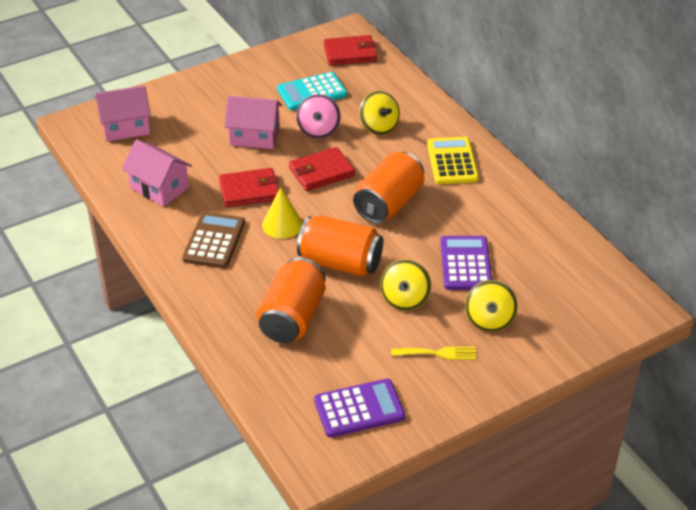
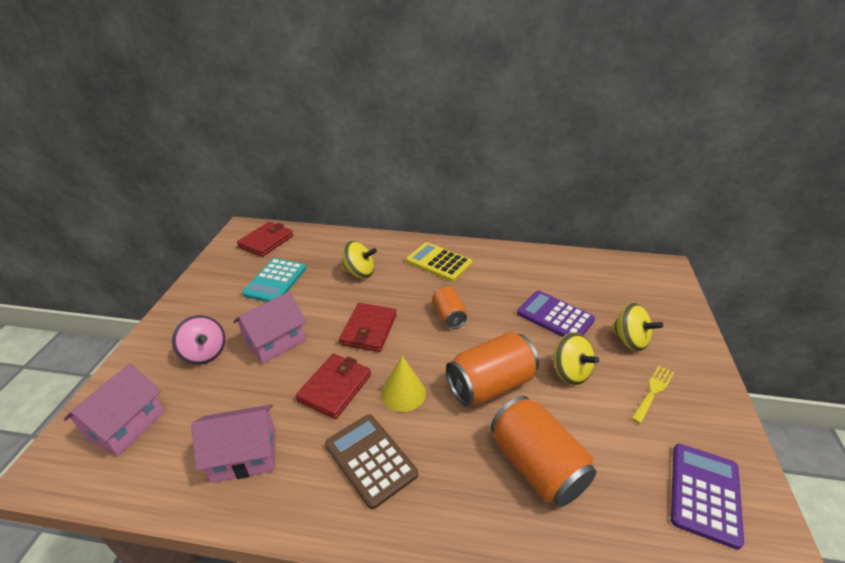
camera: 50 degrees left, 5 degrees down
pink spinning top [296,94,341,139] -> pink spinning top moved to [171,315,226,365]
orange can [353,152,425,224] -> orange can [432,286,467,329], size x0.58

